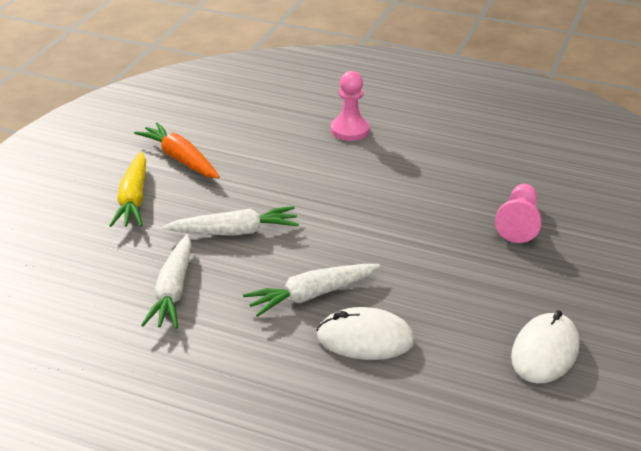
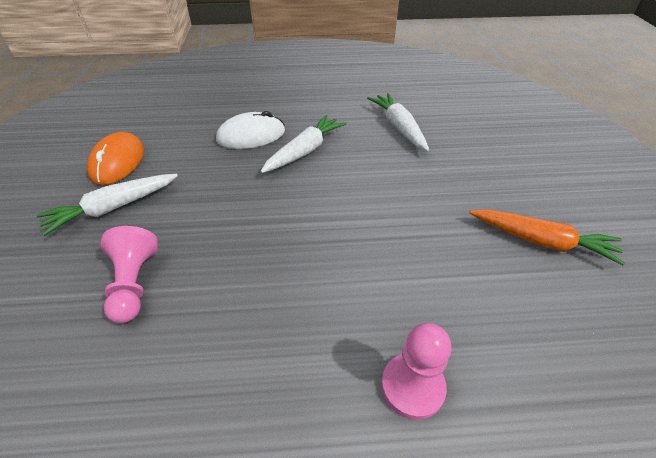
camera: 155 degrees right, 10 degrees up
yellow carrot [109,152,146,227] -> none
white carrot [163,206,299,236] -> white carrot moved to [37,174,178,236]
white mouse [511,310,580,384] -> orange mouse [87,132,144,185]

